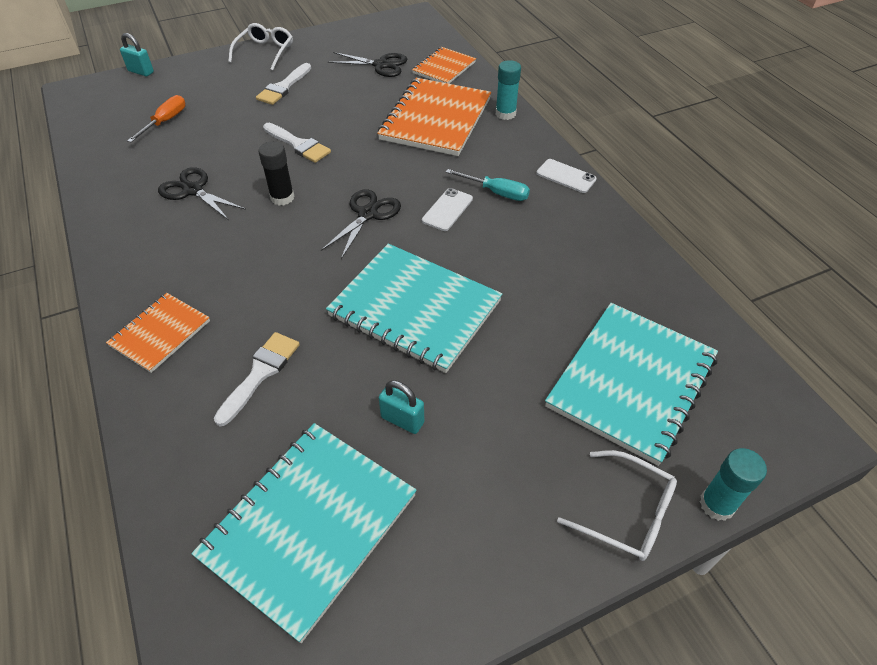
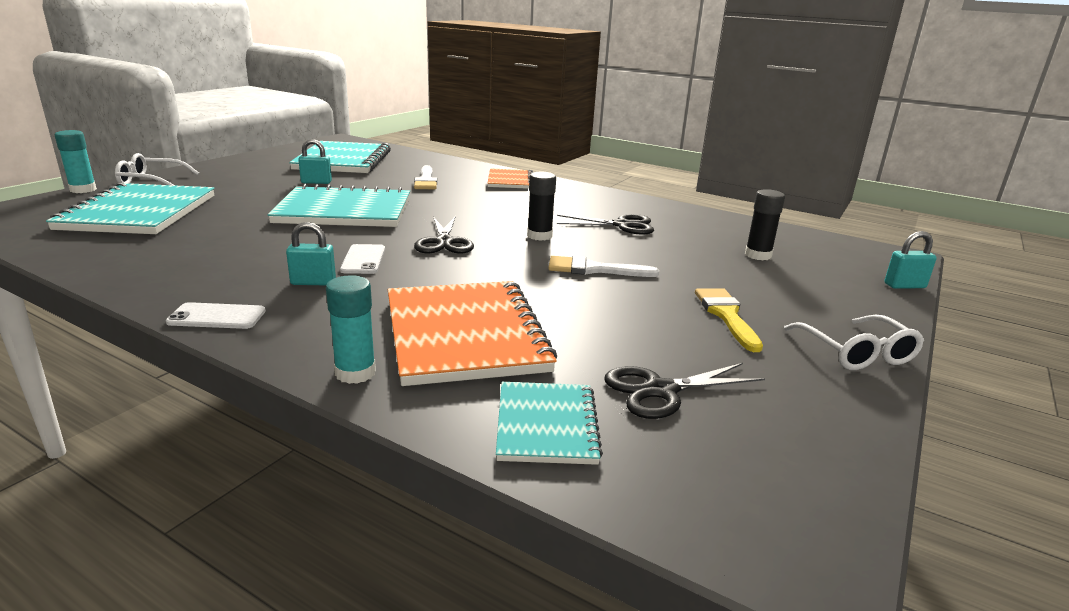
camera: 145 degrees right, 25 degrees down
orange screwdriver [127,95,185,142] -> black glue stick [745,189,785,260]
white brush [256,63,311,105] -> yellow brush [695,288,763,352]
orange notebook [412,47,476,84] -> turquoise notebook [496,382,603,465]
turquoise screwdriver [446,169,530,201] -> turquoise padlock [286,222,336,286]

